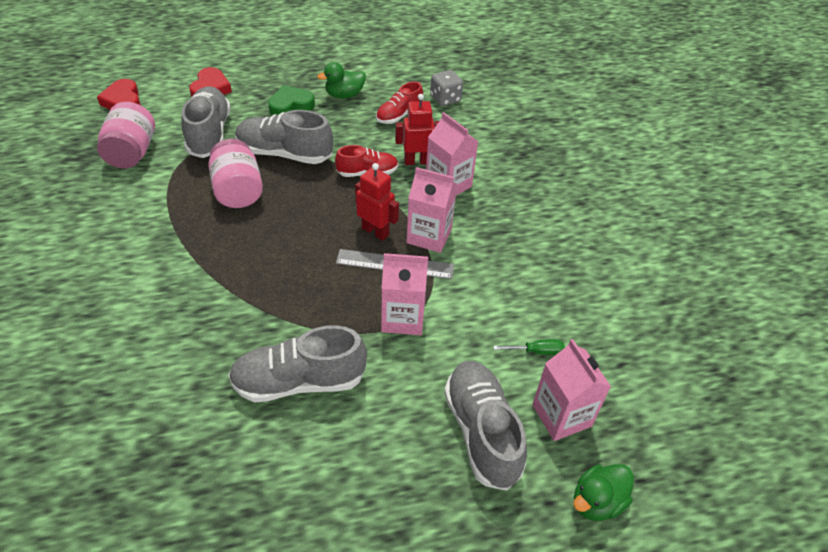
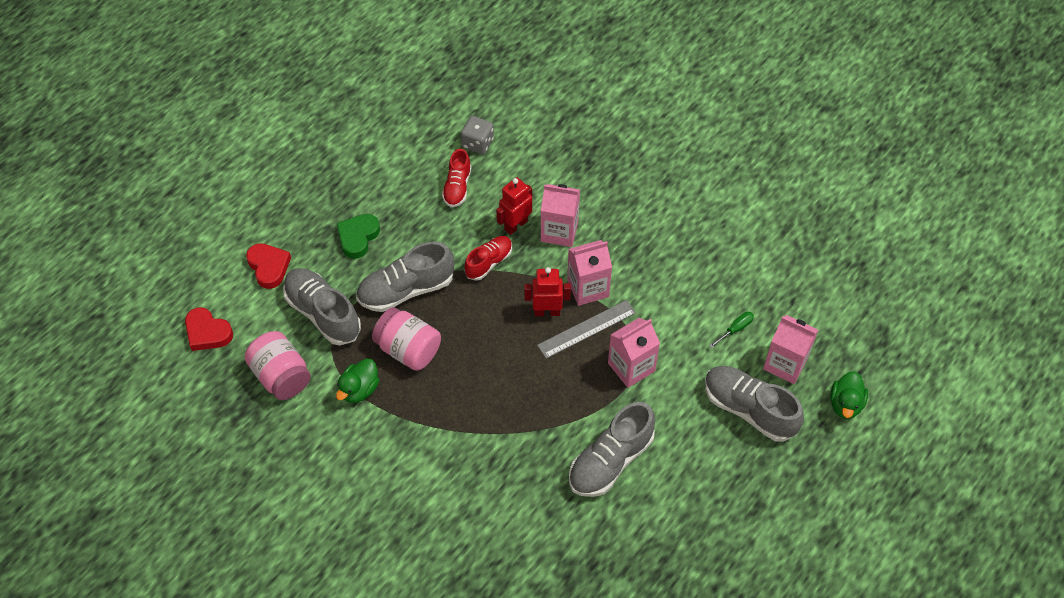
camera: 35 degrees left, 10 degrees up
green duck [317,62,366,98] -> green duck moved to [336,358,379,403]

